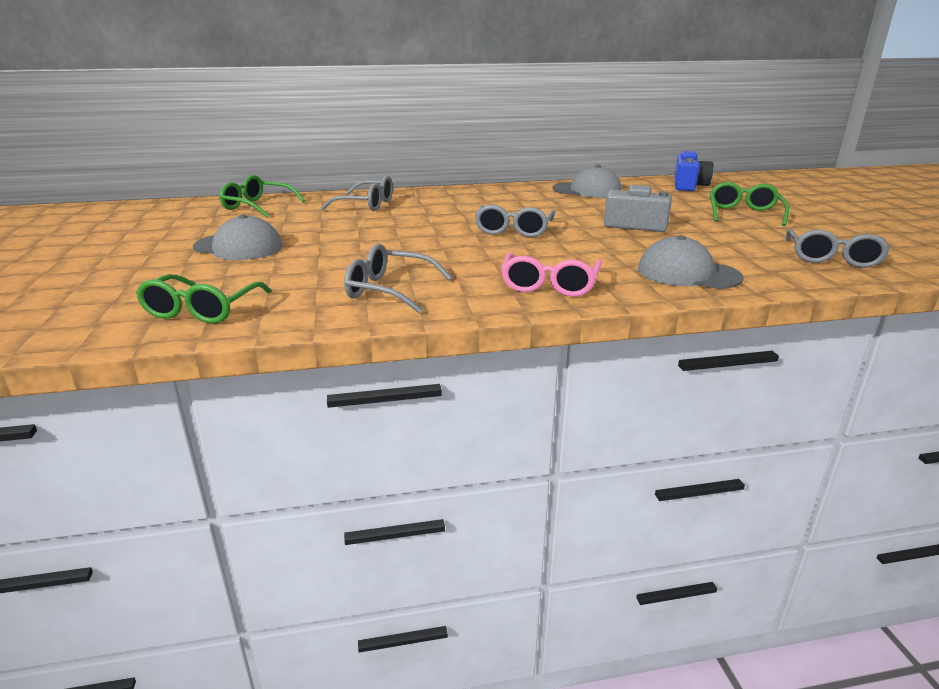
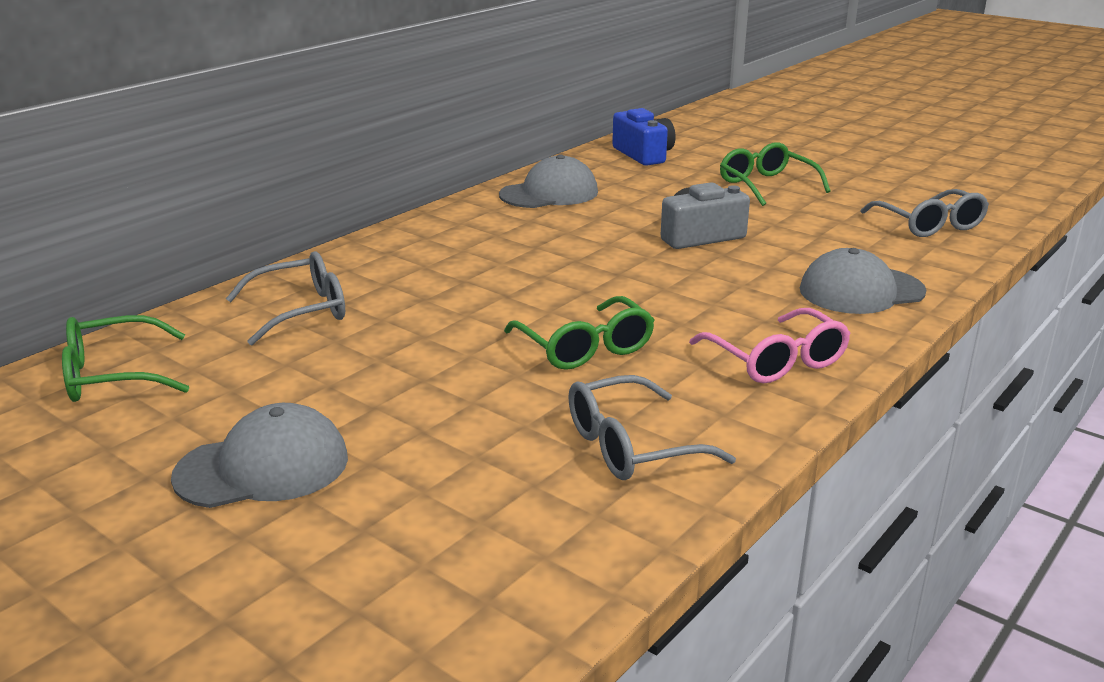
camera: 40 degrees left, 0 degrees up
green glasses [136,274,271,324] -> green glasses moved to [504,296,655,370]
grey glasses [474,205,555,237] -> none

